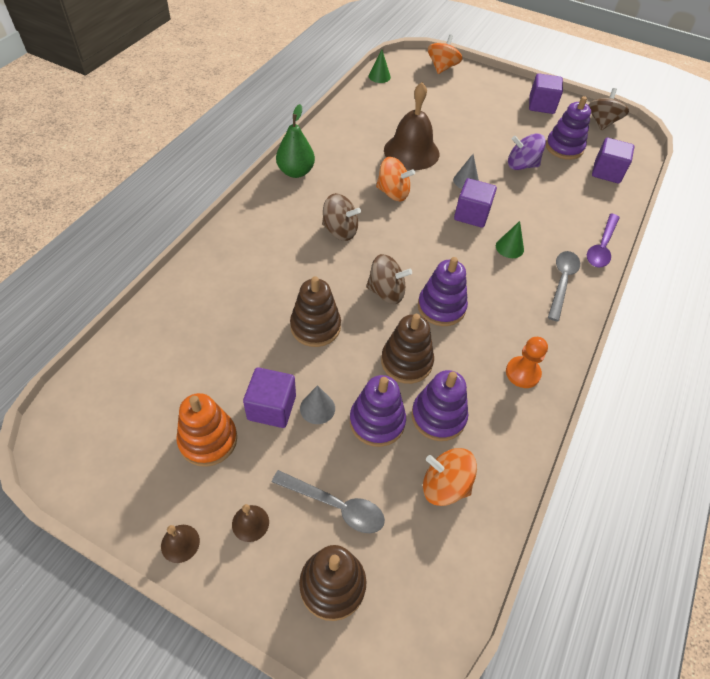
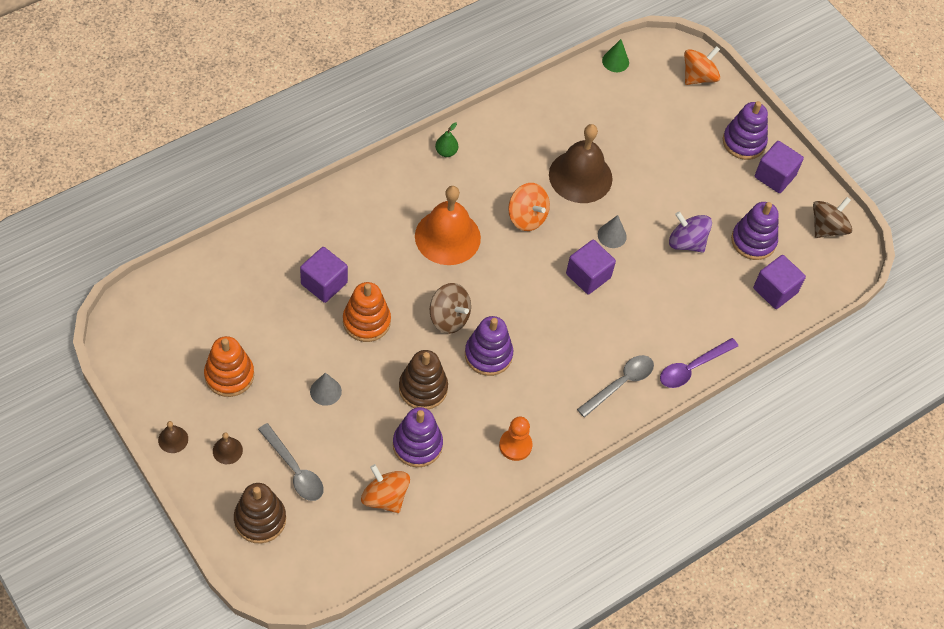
camera: 25 degrees right, 5 degrees up
purple cube [243,367,296,428] -> purple cube moved to [300,247,348,303]
green pear [276,104,315,178] -> green pear [435,122,458,157], size x0.56
brown stacking toy [290,276,341,347] -> orange stacking toy [343,282,391,342]
brown spinning top [322,193,361,241] -> orange bell [415,186,481,265]
purple stacking toy [350,375,406,447] -> purple stacking toy moved to [723,101,768,160]
green cone [496,221,524,258] -> none

